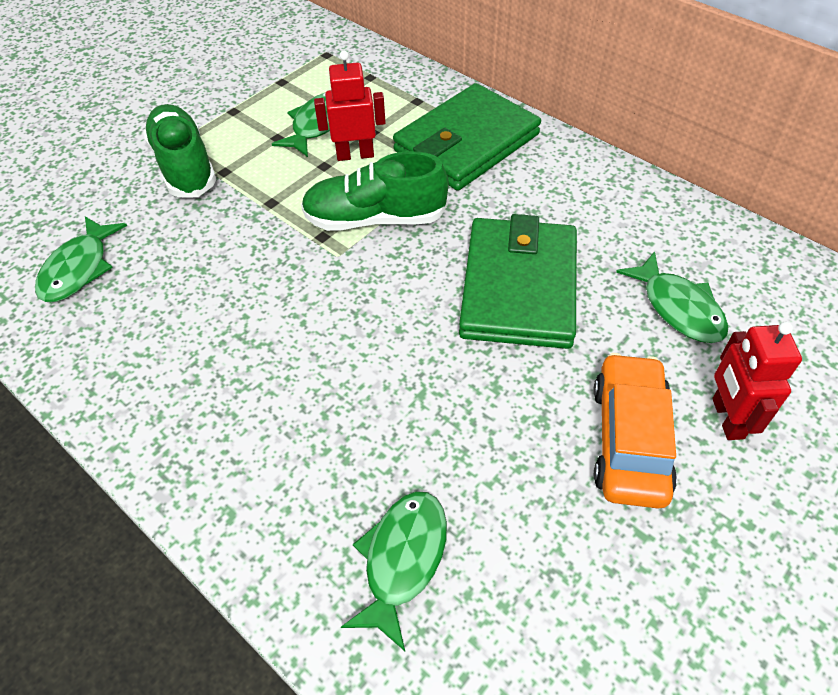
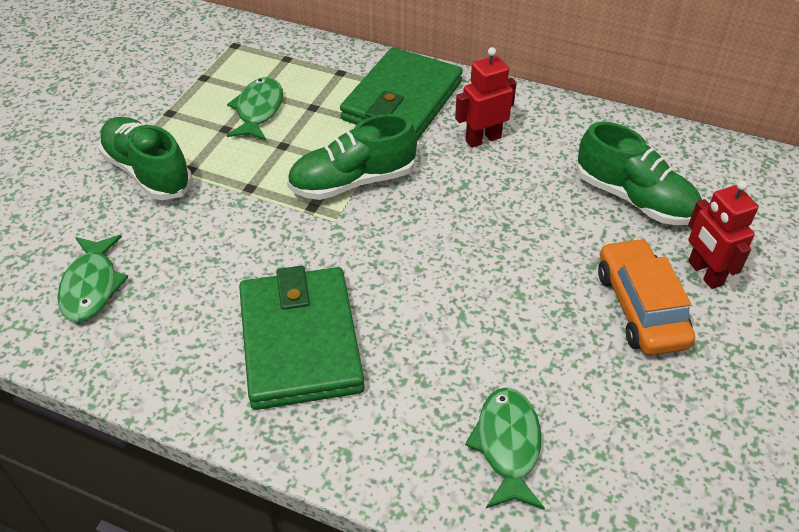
camera: 20 degrees left, 5 degrees down
red robot [314,51,386,161] -> red robot moved to [455,47,517,148]
green wallet [459,214,577,349] -> green wallet moved to [239,266,365,410]
green fish [616,251,728,343] -> green shoe [577,122,702,225]

